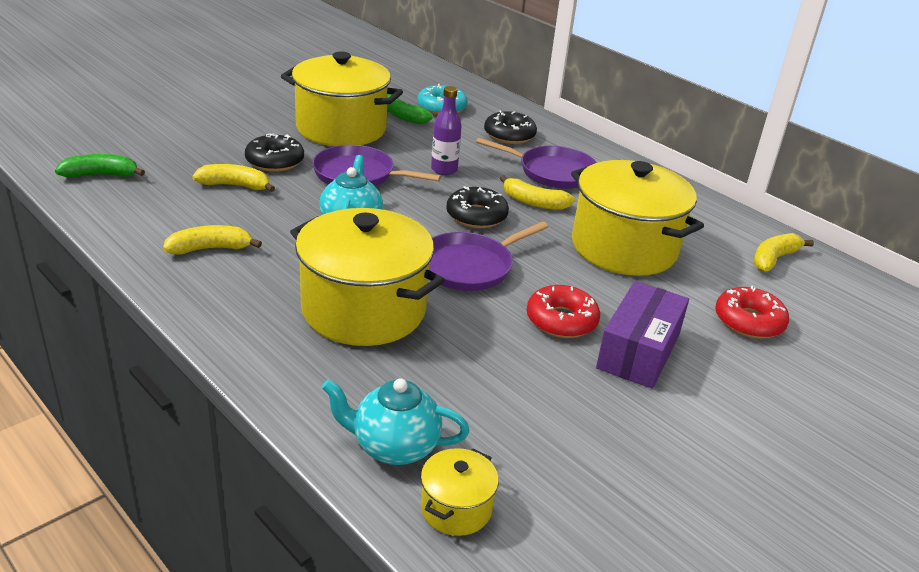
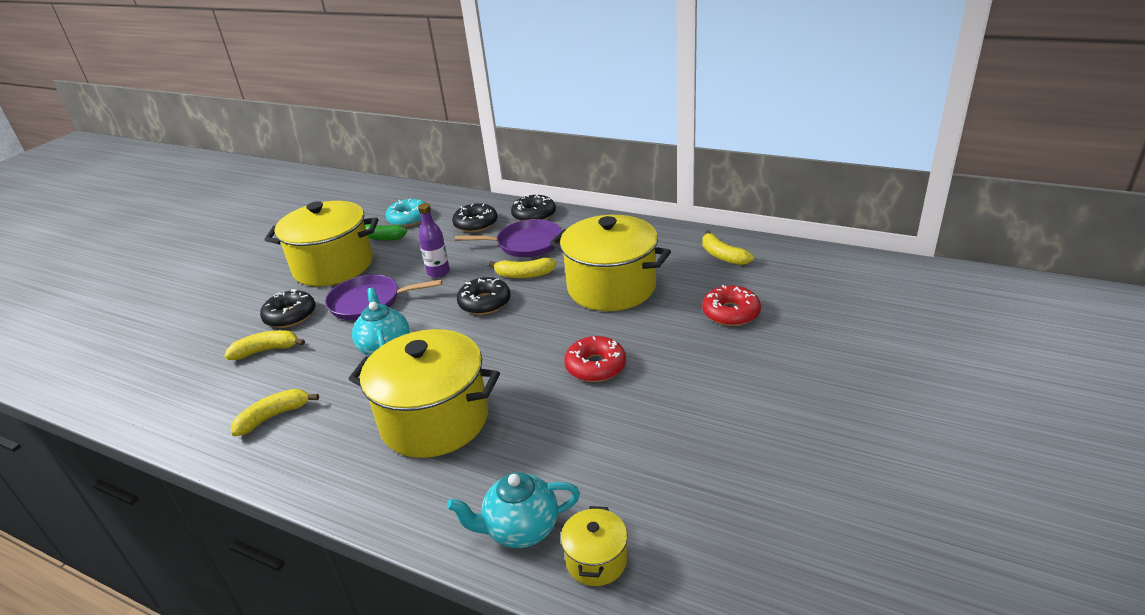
camera: 15 degrees left, 0 degrees up
green banana [55,154,145,178] -> none
purple pan [429,222,548,291] -> none
purple box [596,281,689,389] -> none
yellow banana [754,233,814,272] -> yellow banana turned 60 degrees counterclockwise [702,230,754,265]
none -> black donut [511,195,556,221]

